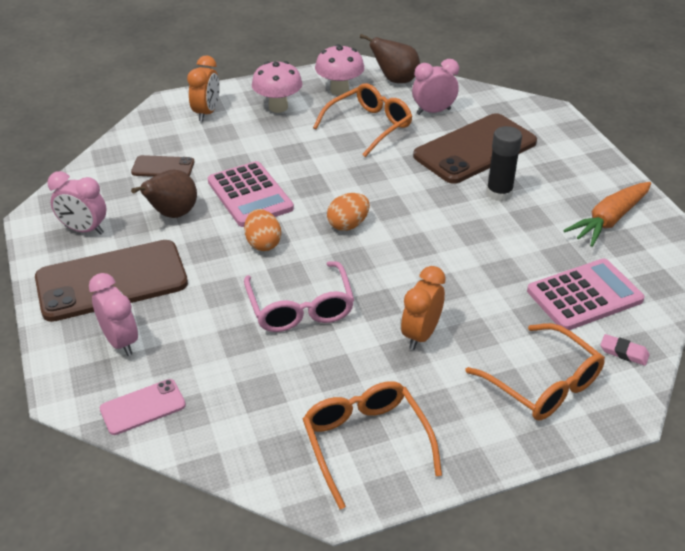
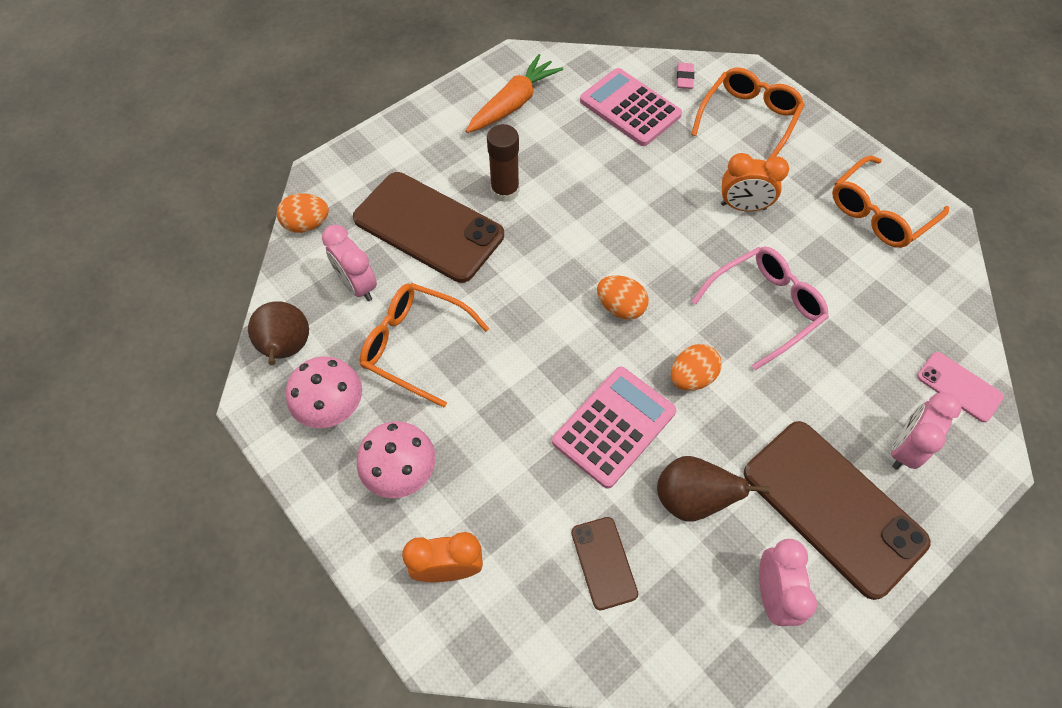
camera: 110 degrees left, 20 degrees up
black glue stick [486,126,522,201] -> brown glue stick [487,124,520,202]
orange carrot [563,182,651,247] -> orange carrot turned 75 degrees counterclockwise [466,54,563,133]
none -> orange egg [277,193,329,233]

